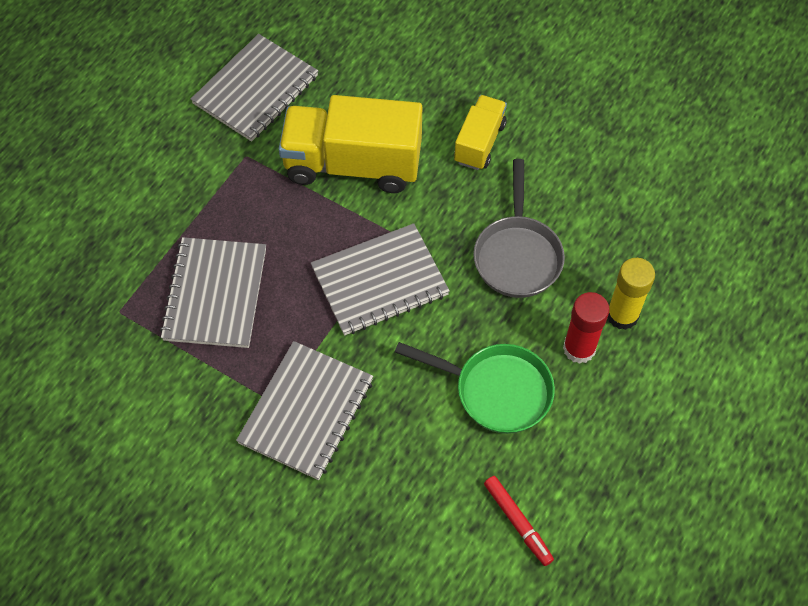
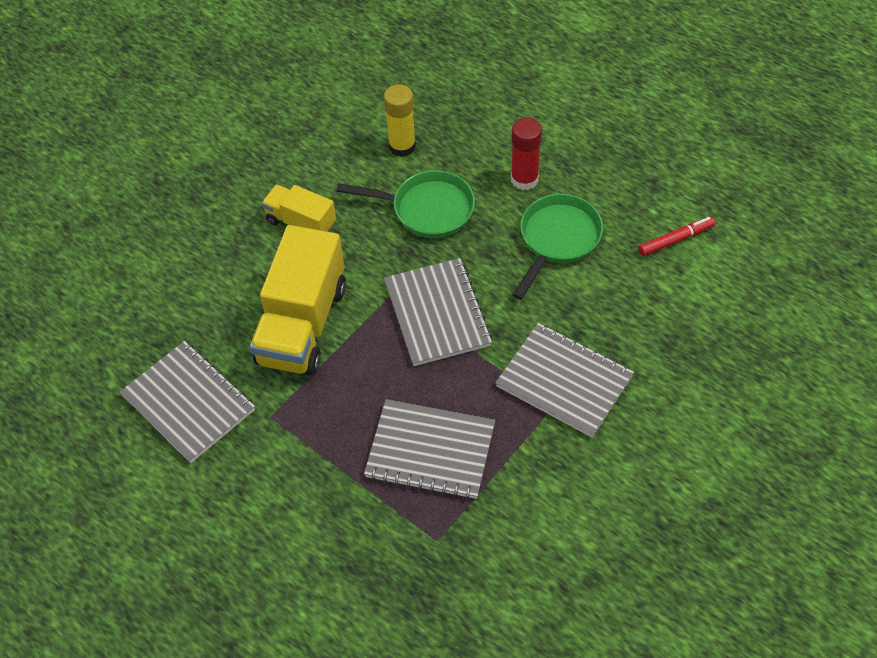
camera: 80 degrees left, 5 degrees down
grey pan [473,159,565,298] -> green pan [336,170,475,238]
yellow glue stick [608,258,655,330] -> yellow glue stick moved to [384,84,416,157]

